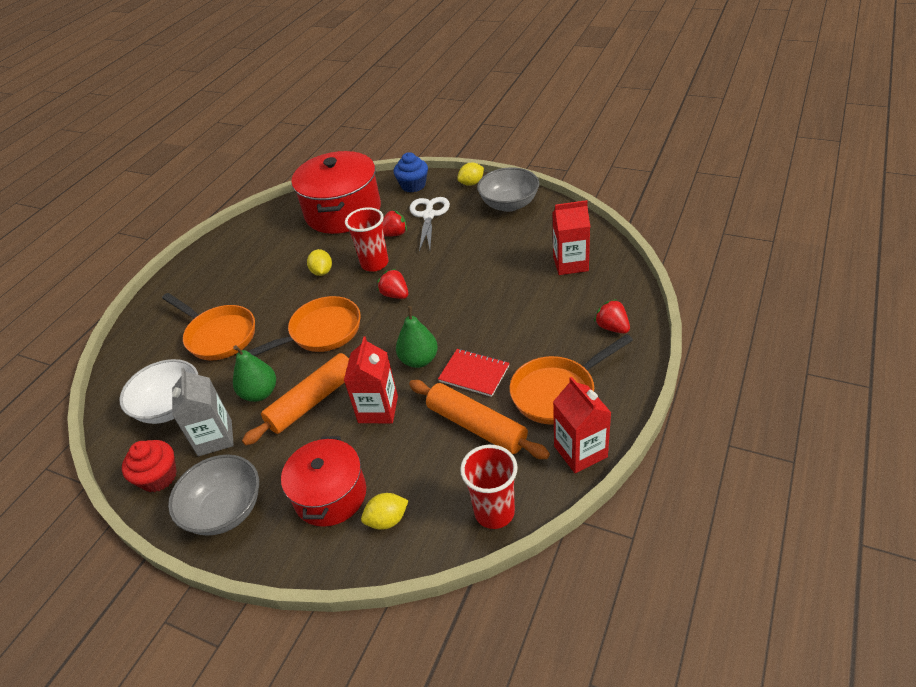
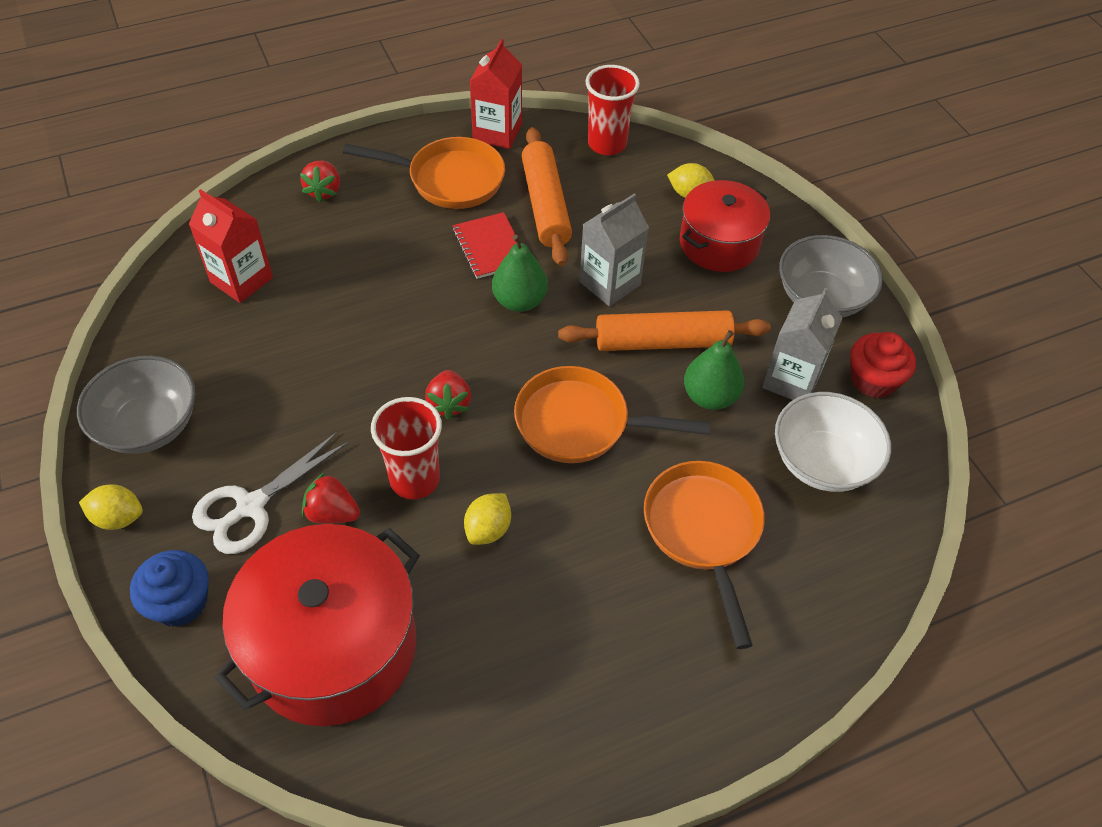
camera: 145 degrees left, 10 degrees up
red carton [344,337,398,423] -> grey carton [579,194,649,306]

